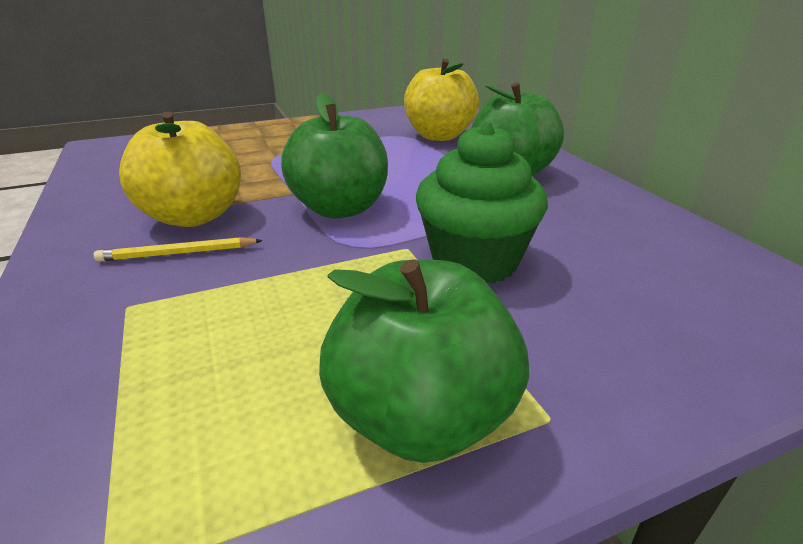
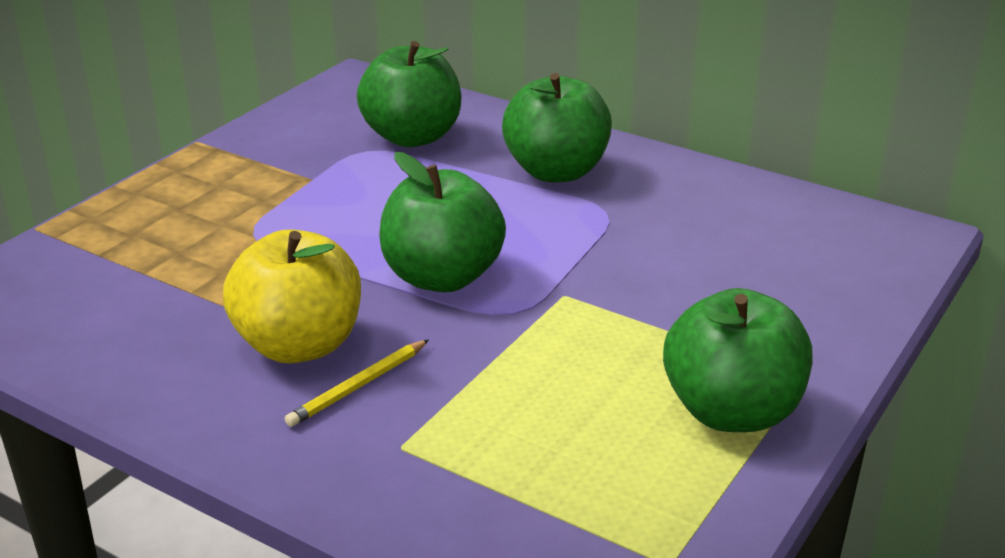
camera: 35 degrees left, 0 degrees up
yellow apple [404,59,479,141] -> green apple [357,41,462,147]
green cupcake [416,121,548,283] -> none

